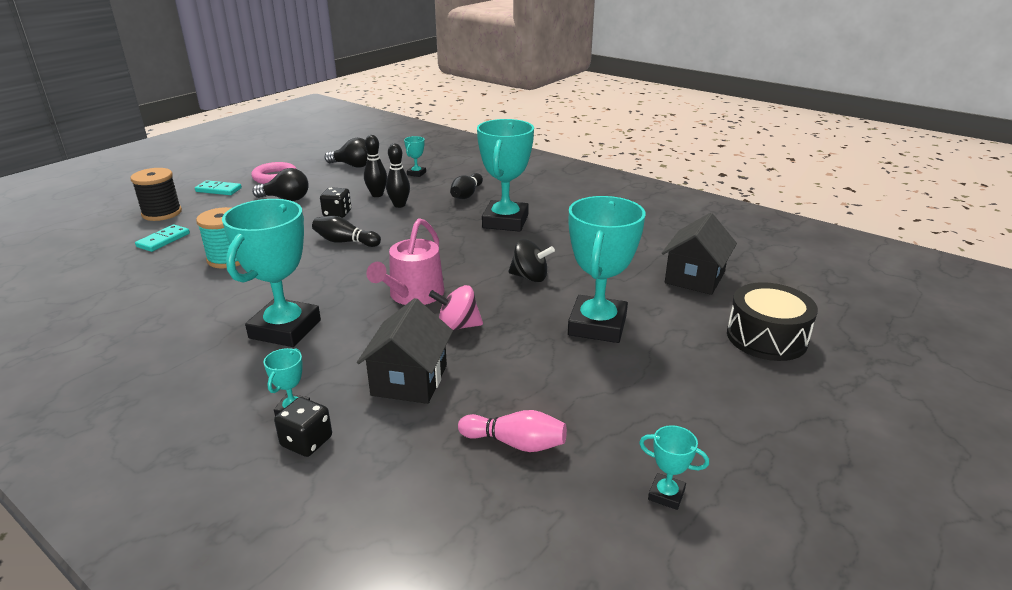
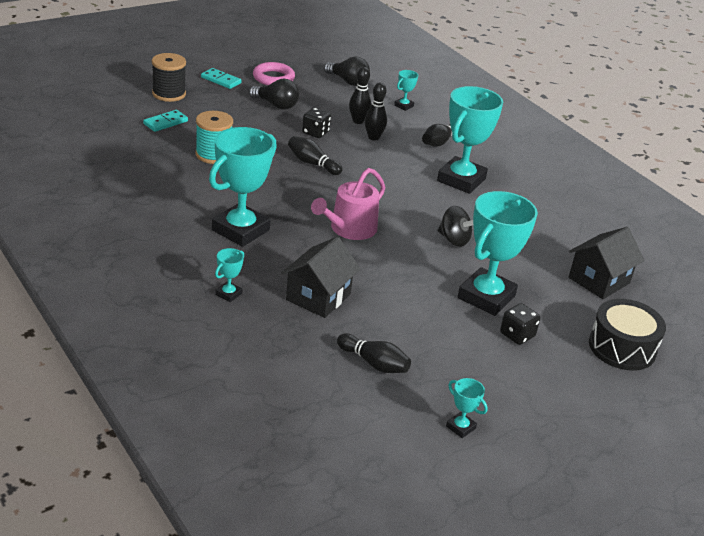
camera: 15 degrees right, 5 degrees up
black dice [274,397,332,457] -> black dice moved to [500,303,541,345]
pink spinning top [429,285,483,331] -> none
pink bowling pin [458,410,567,452] -> black bowling pin [337,333,411,373]

